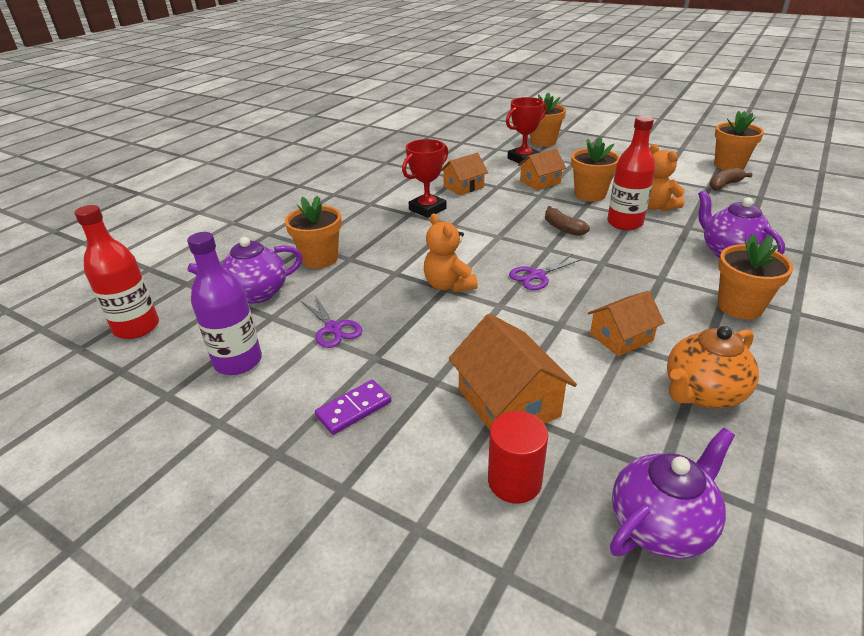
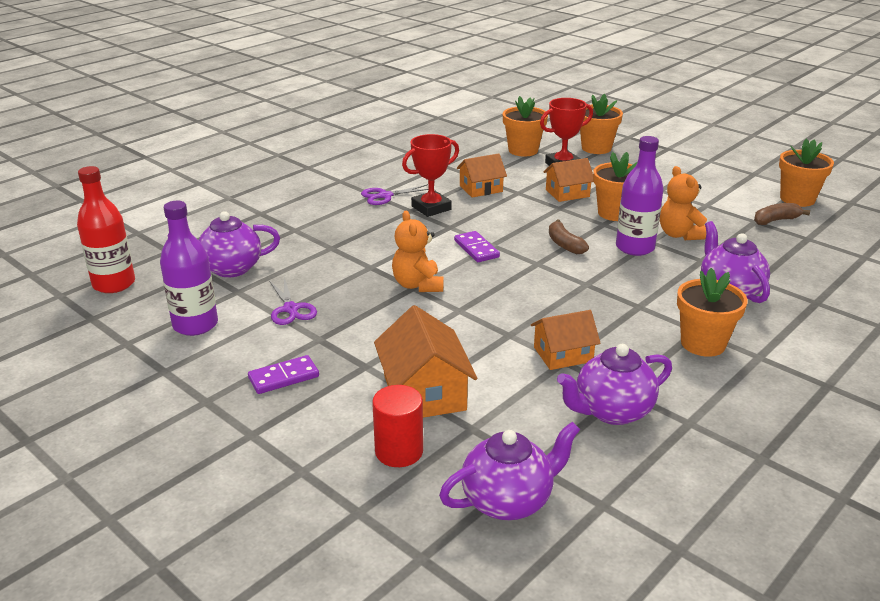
camera: 10 degrees right, 5 degrees down
orange flower pot [285,196,342,269] -> orange flower pot moved to [503,96,548,156]
purple scissors [509,254,583,290] -> purple scissors moved to [361,184,429,205]
red bottle [607,116,655,230] -> purple bottle [616,136,664,256]
orange teapot [667,326,759,408] -> purple teapot [557,344,672,425]
none -> purple domino [454,231,500,262]

